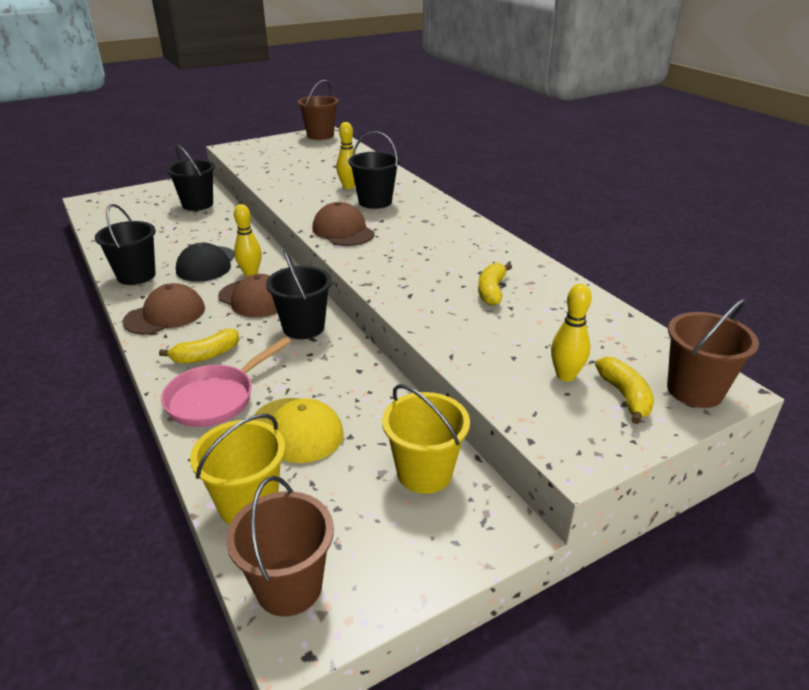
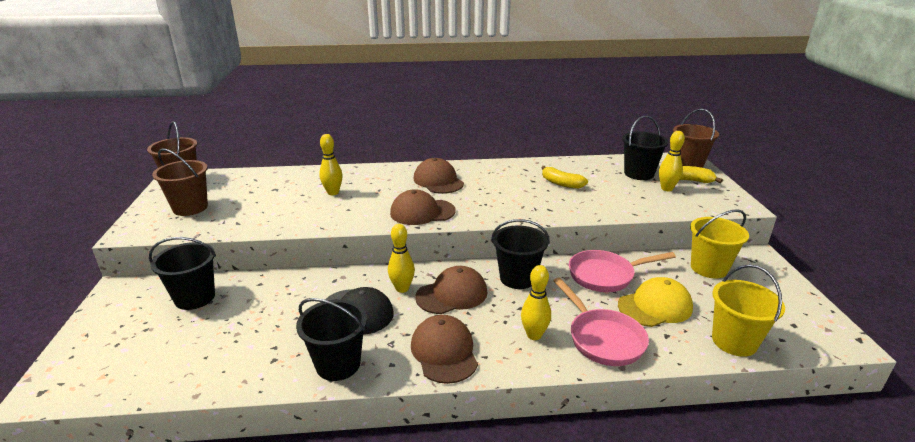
camera: 65 degrees left, 5 degrees down
yellow banana [159,329,239,364] -> yellow bowling pin [521,265,551,340]
brown bucket [226,476,334,616] -> brown bucket moved to [152,148,208,216]
black bucket [348,132,400,209] -> black bucket moved to [622,116,669,180]
none -> brown cap [414,158,464,194]
none -> pink pan [569,250,676,292]

